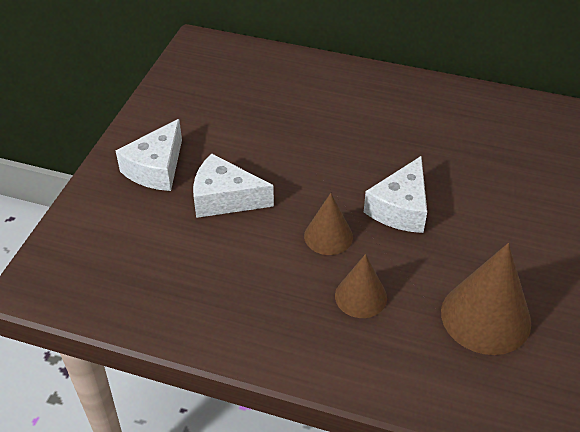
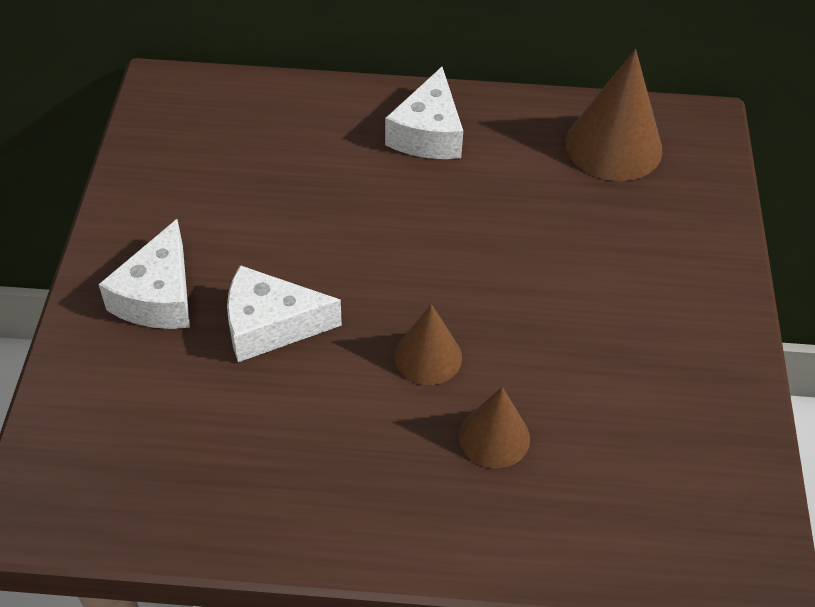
camera: 15 degrees left, 5 degrees up
white cheese [364,156,427,233] -> white cheese moved to [385,67,463,159]
brown cone [441,243,531,355] -> brown cone moved to [565,49,662,181]

